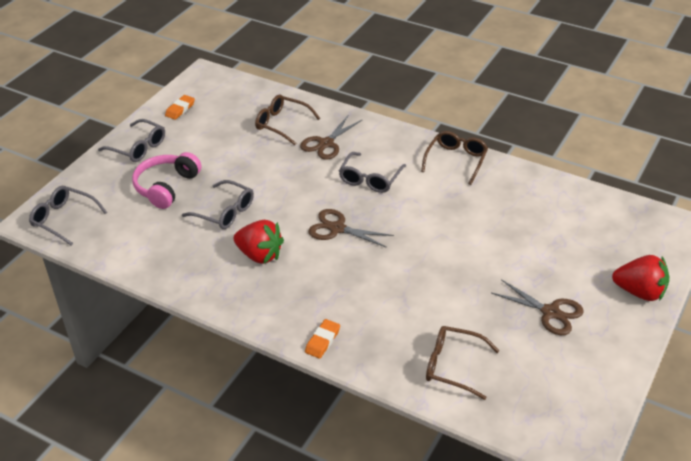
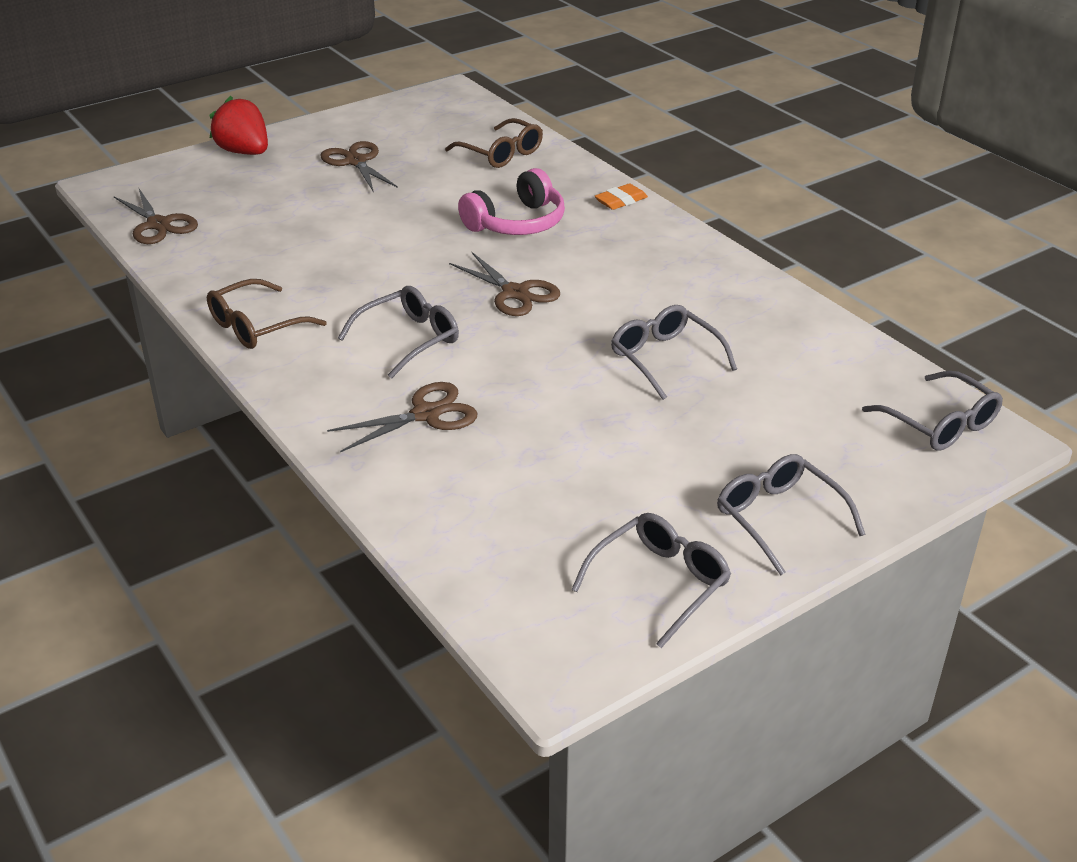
camera: 155 degrees left, 5 degrees down
pink headphones [132,152,201,209] -> pink headphones moved to [458,168,565,235]
orange eraser [165,95,195,120] -> grey glasses [571,513,731,648]
red strawberry [233,220,284,264] -> none
brown glasses [255,95,320,145] -> none
none -> brown scissors [114,187,198,244]

